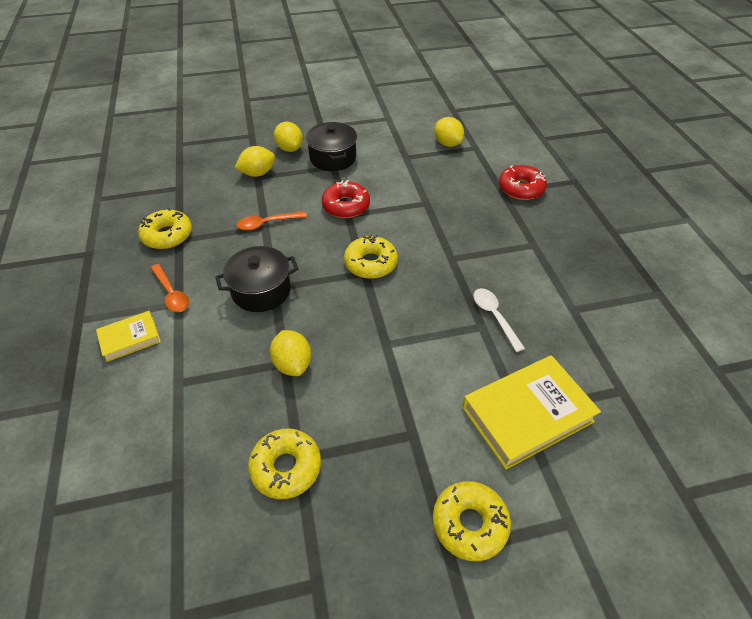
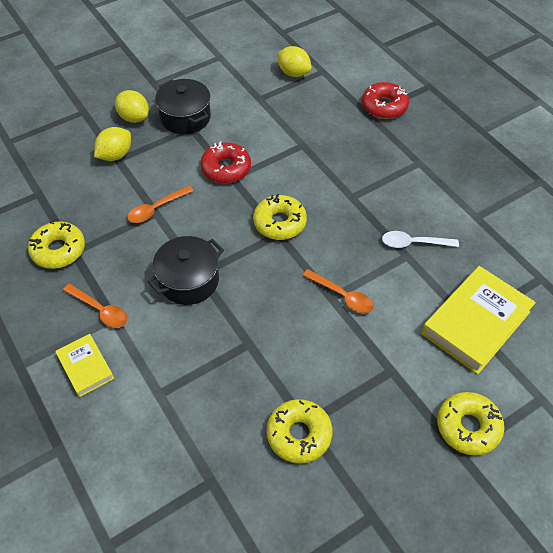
camera: 20 degrees left, 5 degrees up
yellow book [96,311,161,362] -> yellow book turned 75 degrees counterclockwise [55,334,114,397]
yellow lemon [270,330,311,376] -> none
white spoon [474,288,525,352] -> white spoon turned 45 degrees counterclockwise [382,231,459,248]
none -> orange spoon [302,269,374,314]

